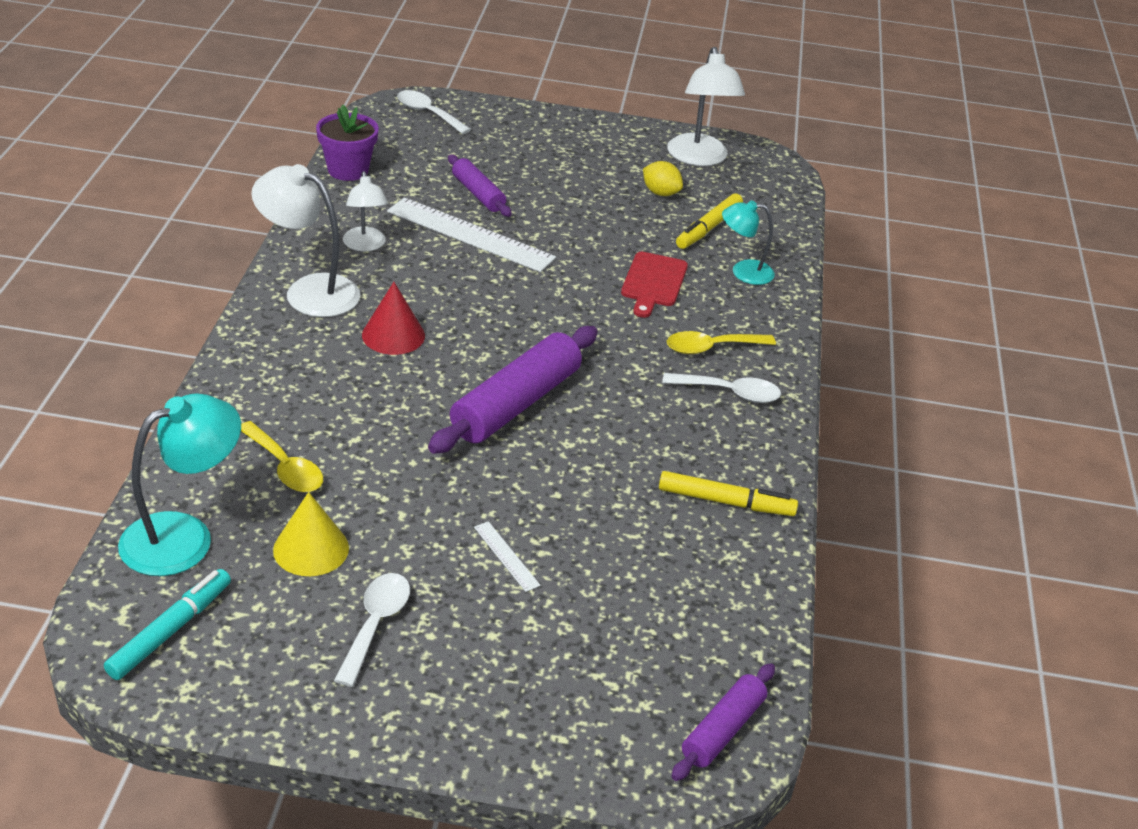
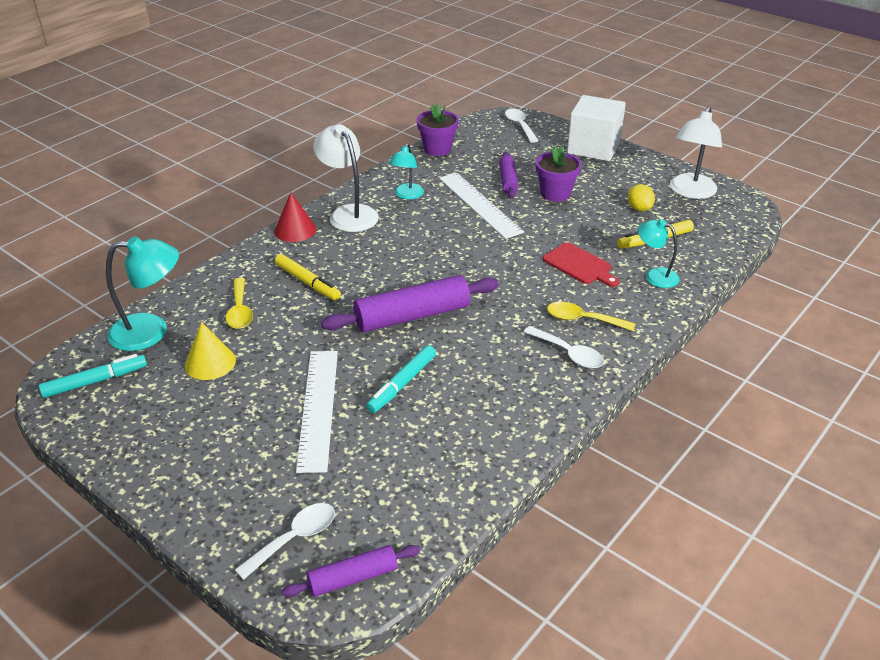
camera: 35 degrees right, 0 degrees up
white spoon [334,573,410,687] -> white spoon moved to [235,503,335,580]
white lamp [343,171,388,251] -> turquoise lamp [389,143,424,200]
red cone [362,282,425,355] -> red cone moved to [274,193,316,242]
white ruler [474,521,541,592] -> white ruler [296,351,338,473], size x2.32
red cutting board [621,252,688,318] -> red cutting board turned 90 degrees counterclockwise [543,242,619,287]
yellow marker [659,471,798,516] -> yellow marker moved to [275,254,341,300]
none -> turquoise marker [366,345,436,413]
none -> purple flower pot [536,146,581,202]
none -> white cube [567,95,626,161]

